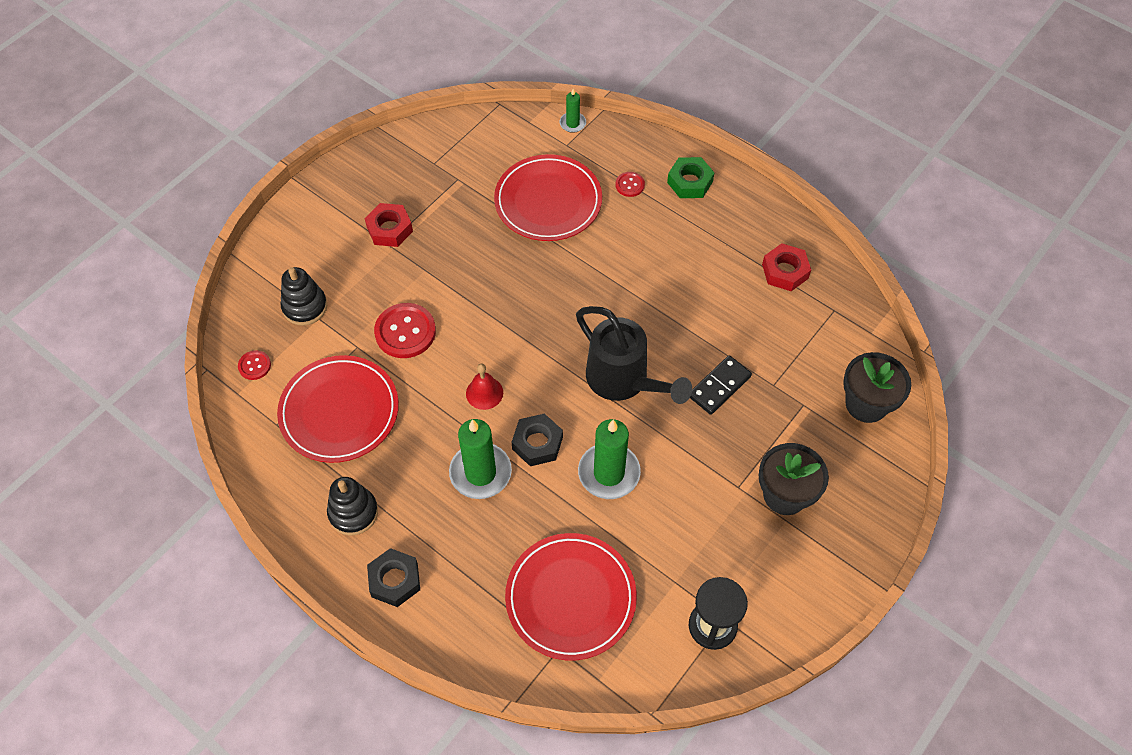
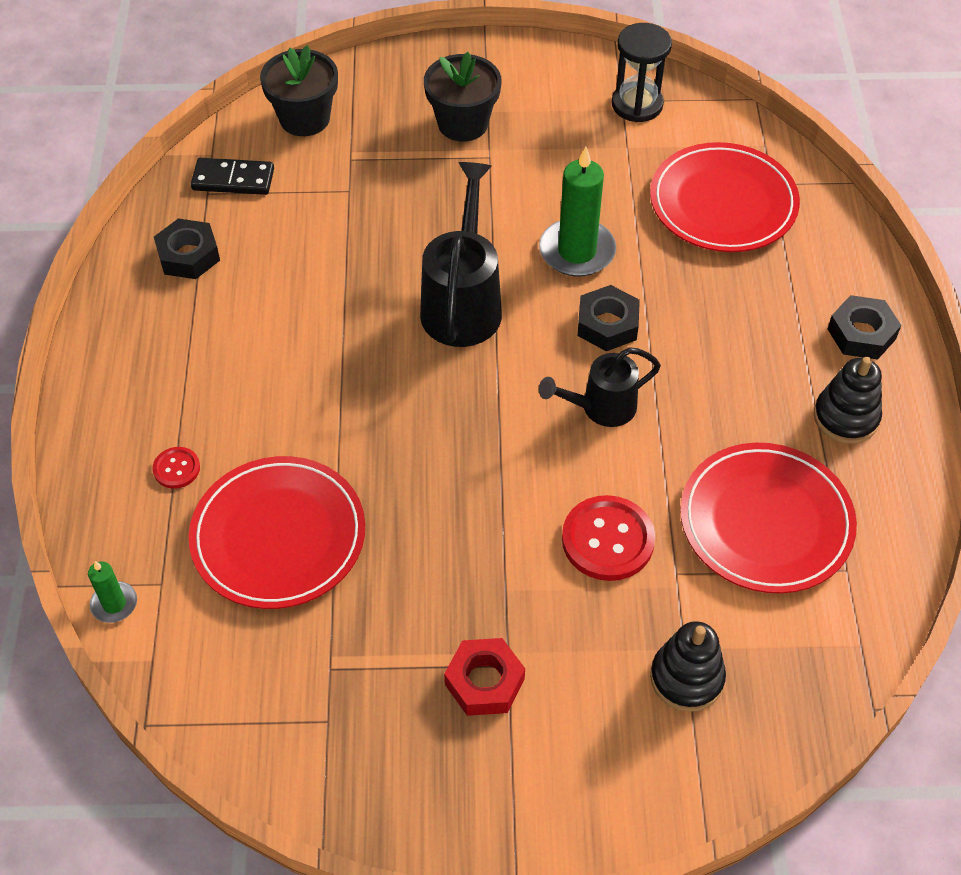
camera: 130 degrees left, 5 degrees down
red button [238,350,271,380] -> none
green candle [449,419,512,499] -> none
red bell [466,363,503,410] -> black watering can [539,347,661,427]
green nut [667,157,714,198] -> none
black domino [690,355,752,415] -> black domino moved to [191,158,274,195]
red nut [762,243,811,291] -> black nut [154,218,220,279]

